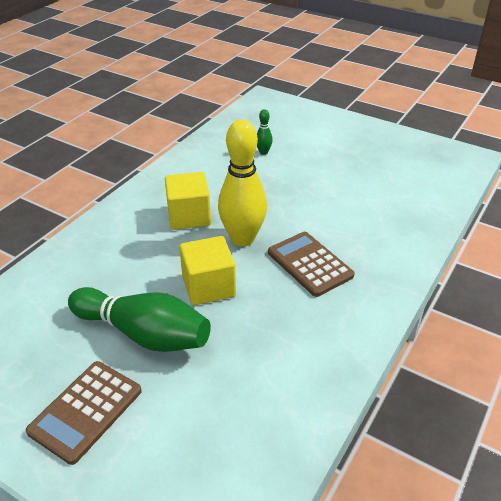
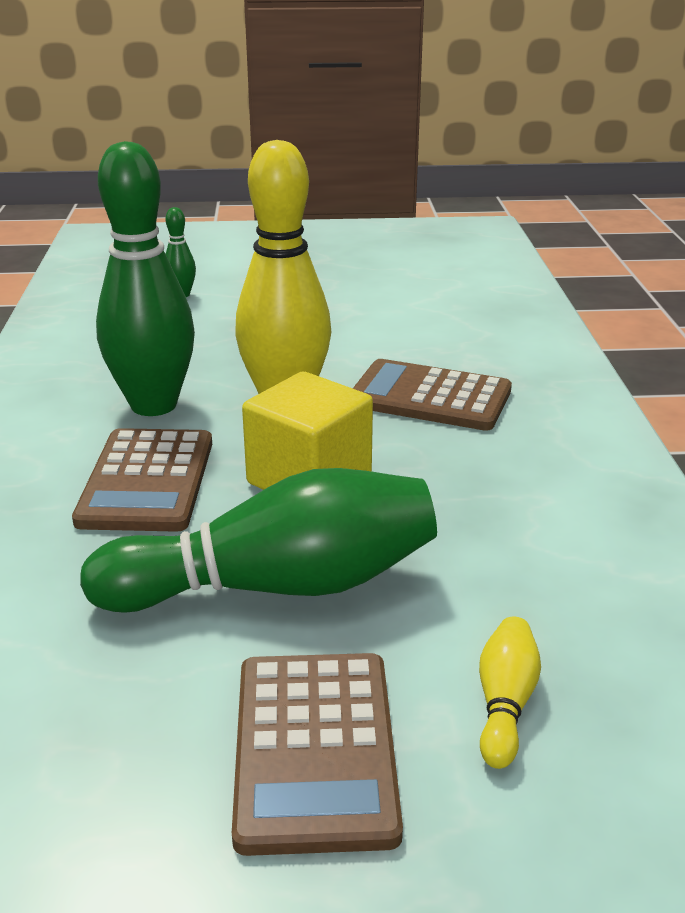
camera: 35 degrees left, 10 degrees down
yellow cube [165,172,211,230] -> green bowling pin [96,141,195,416]
none -> brown calculator [72,428,212,532]
none -> yellow bowling pin [479,617,541,769]

